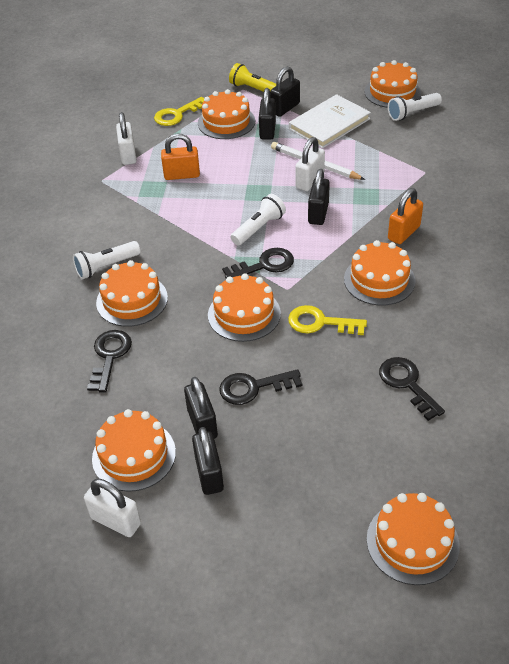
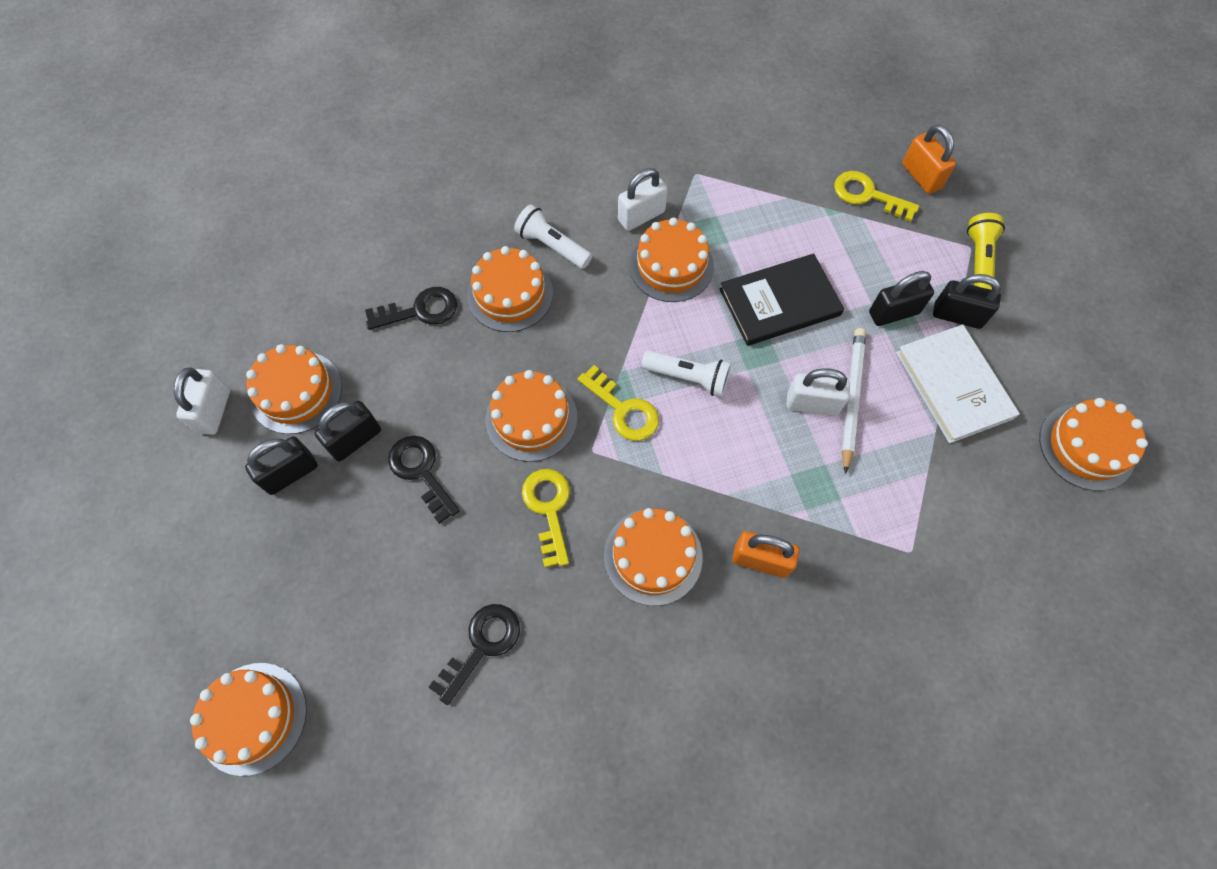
camera: 65 degrees right, 20 degrees up
white padlock [116,112,137,165] -> white padlock moved to [618,168,668,231]
orange padlock [161,134,200,180] -> orange padlock moved to [902,124,956,194]
orange cake [198,89,255,139] -> orange cake moved to [629,217,714,302]
black key [222,248,294,278] -> yellow key [578,365,659,441]
white book [289,94,371,148] -> white book turned 45 degrees clockwise [896,325,1020,443]
black padlock [308,169,330,225] -> none
white flashlight [388,93,442,121] -> none
none -> black book [719,254,844,346]

